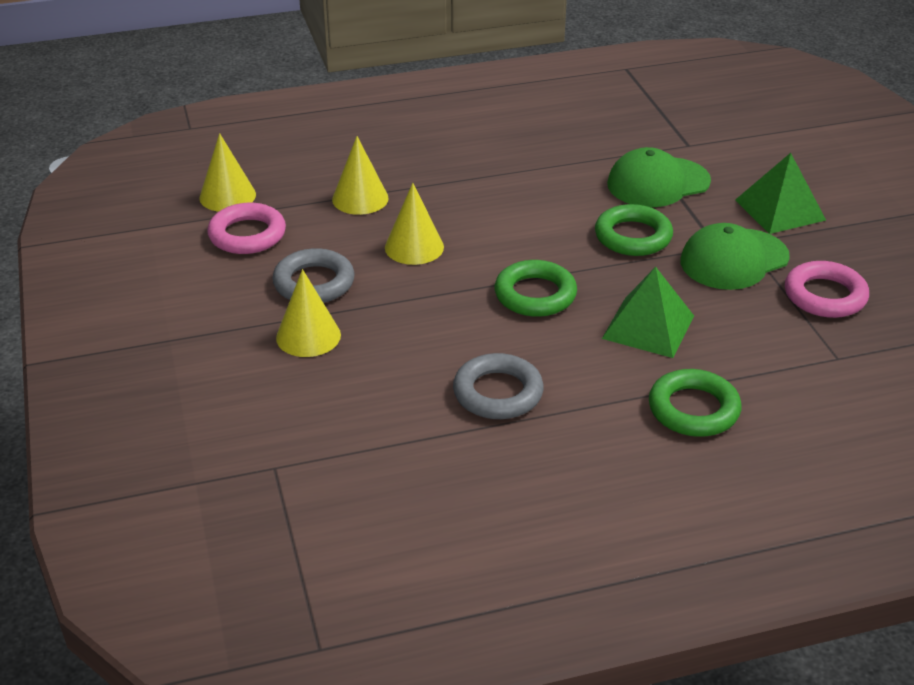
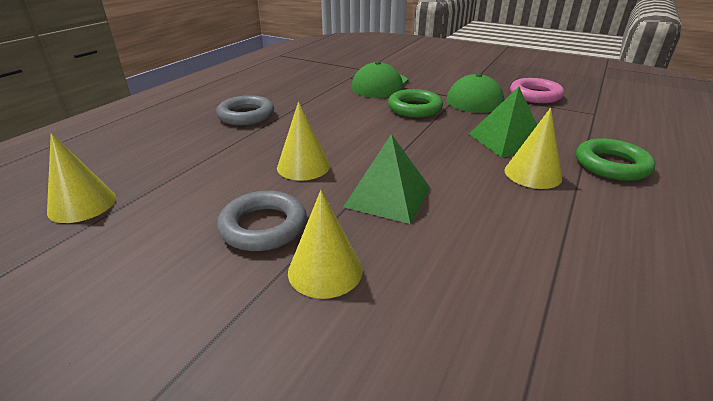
camera: 45 degrees left, 5 degrees down
pink ring [207,203,286,254] -> none
yellow cone [332,136,389,215] -> yellow cone moved to [504,108,562,189]
grey ring [453,353,544,419] -> grey ring moved to [216,95,274,125]
green ring [495,260,577,317] -> none
green pyramid [735,153,826,234] -> green pyramid moved to [343,134,430,224]

